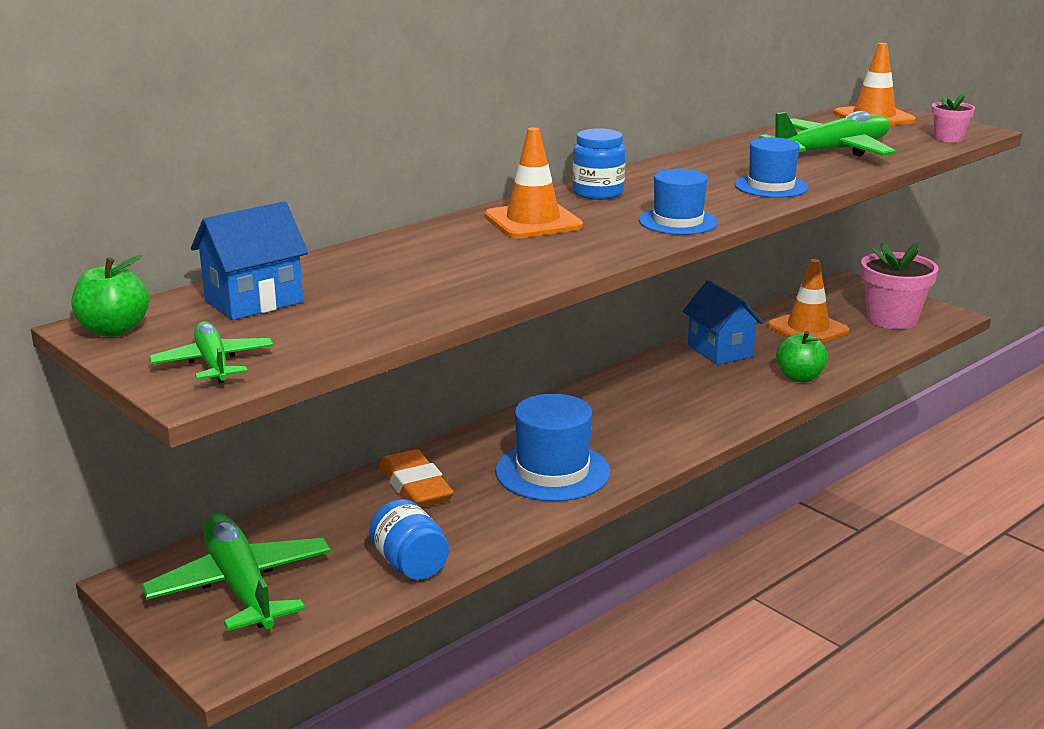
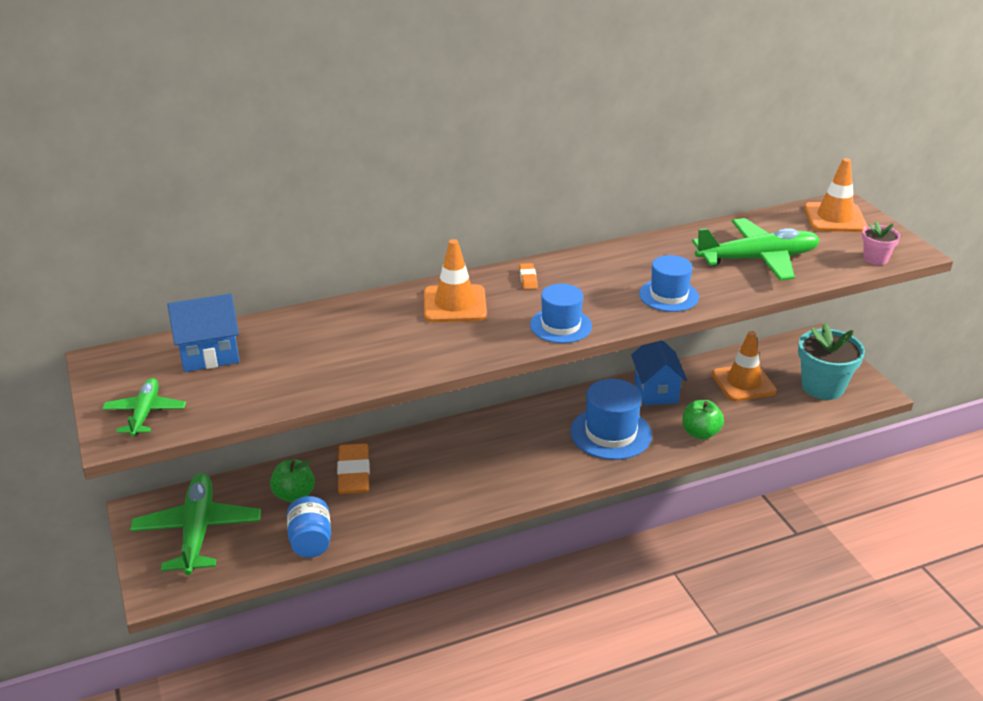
camera: 20 degrees right, 10 degrees up
green apple [71,255,149,337] -> green apple moved to [270,459,315,502]
blue hat [495,394,611,501] -> blue hat moved to [570,379,652,460]
blue jar [573,128,625,200] -> orange eraser [519,263,538,289]
pink flower pot [861,242,939,329] -> turquoise flower pot [798,323,865,400]

